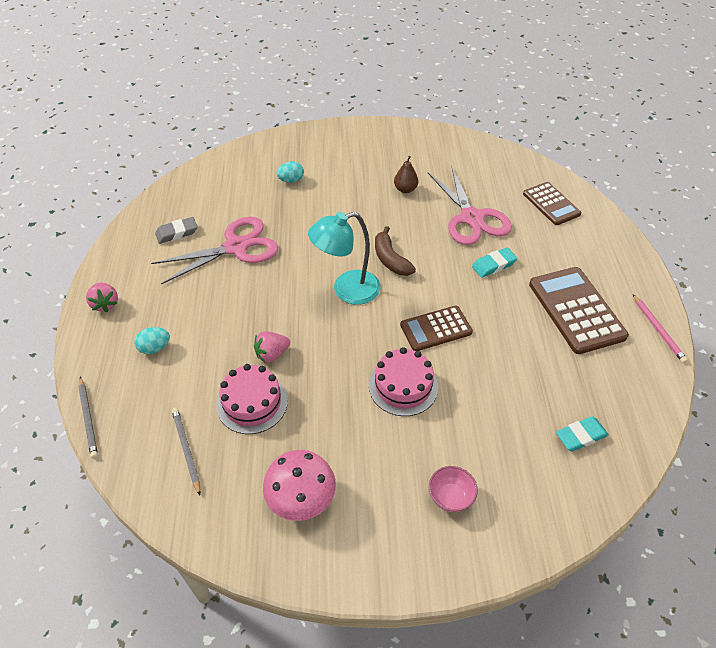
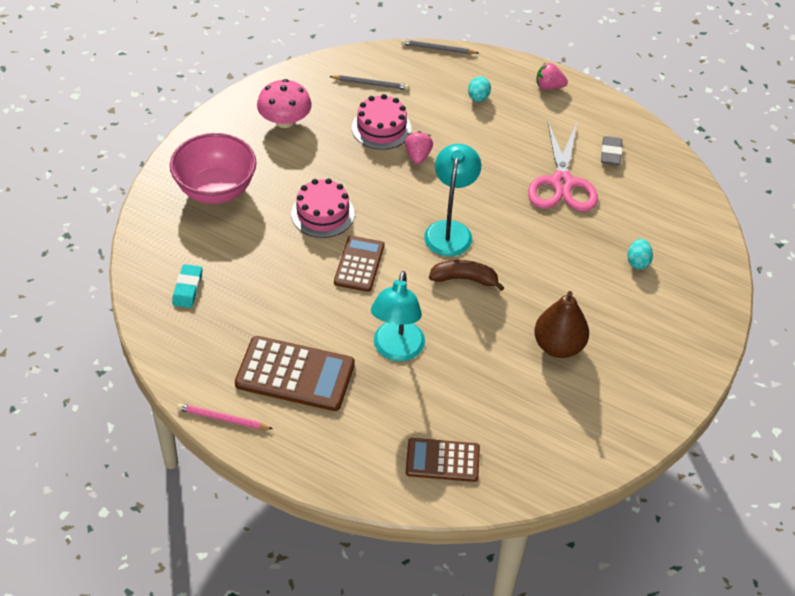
camera: 120 degrees right, 0 degrees up
brown pear [394,156,418,193] -> brown pear [534,291,589,358], size x1.77
pink scissors [428,166,512,245] -> none
pink bowl [429,466,478,512] -> pink bowl [170,133,257,204], size x2.21
turquoise eraser [472,247,518,278] -> turquoise lamp [371,271,425,361]

